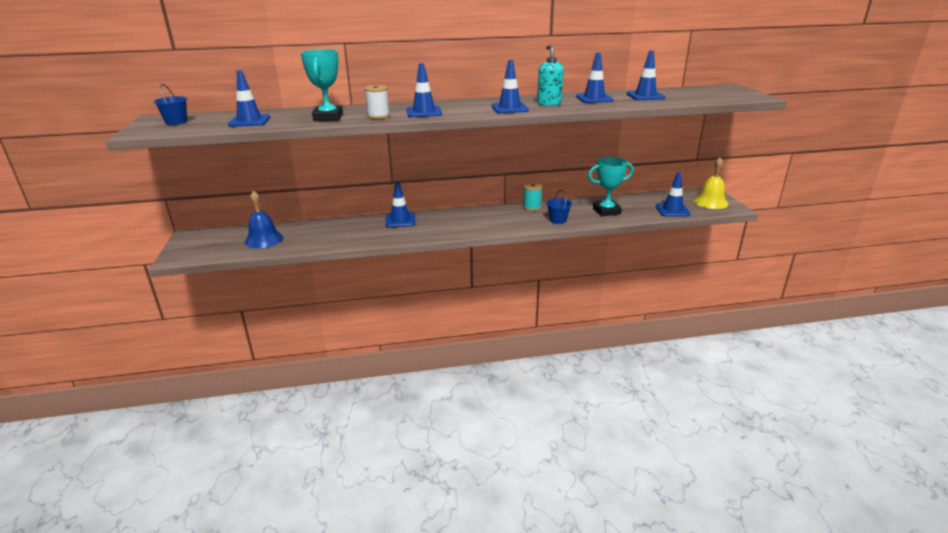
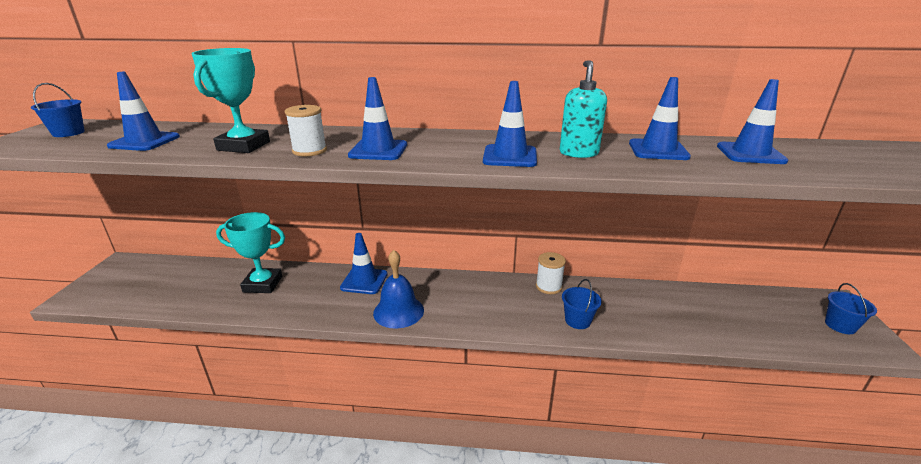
camera: 15 degrees right, 0 degrees up
blue bell [245,190,283,248] -> blue bell moved to [373,250,424,329]
turquoise spool [523,182,543,211] -> white spool [536,252,566,294]
turquoise trophy [588,157,634,216] -> turquoise trophy moved to [216,212,285,293]
blue traffic cone [656,172,691,216] -> none
yellow bell [694,157,728,209] -> blue bucket [825,283,877,334]

